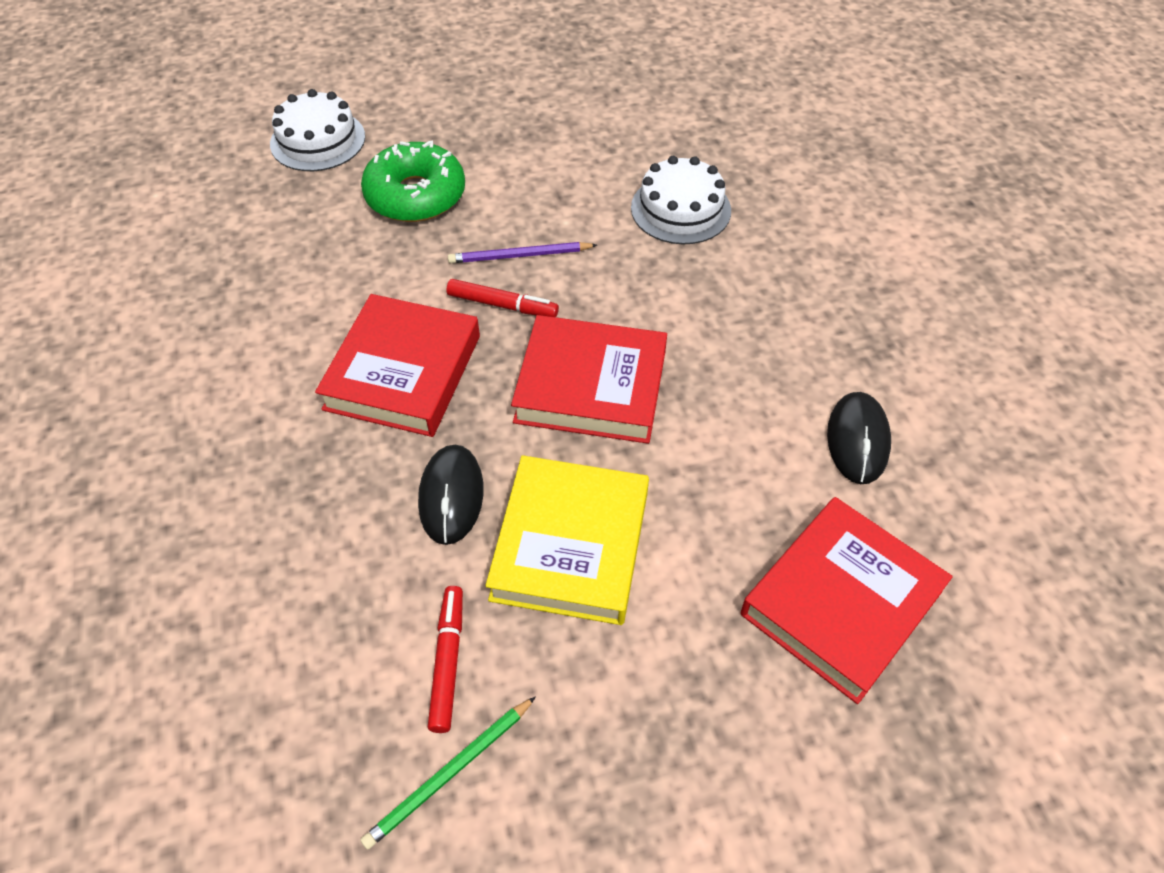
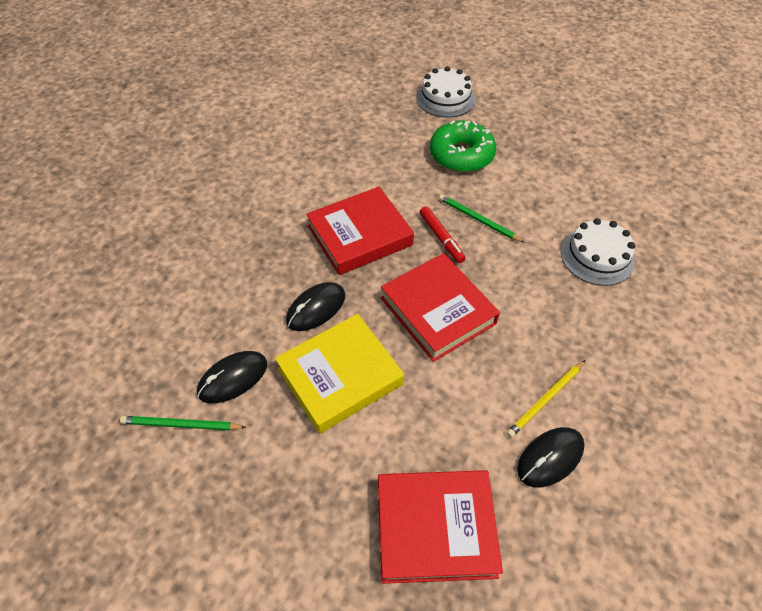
camera: 45 degrees right, 0 degrees up
red marker [428,586,463,733] -> black mouse [197,351,267,403]
purple pencil [448,242,597,263] -> green pencil [439,194,525,243]
none -> yellow pencil [506,360,585,438]

